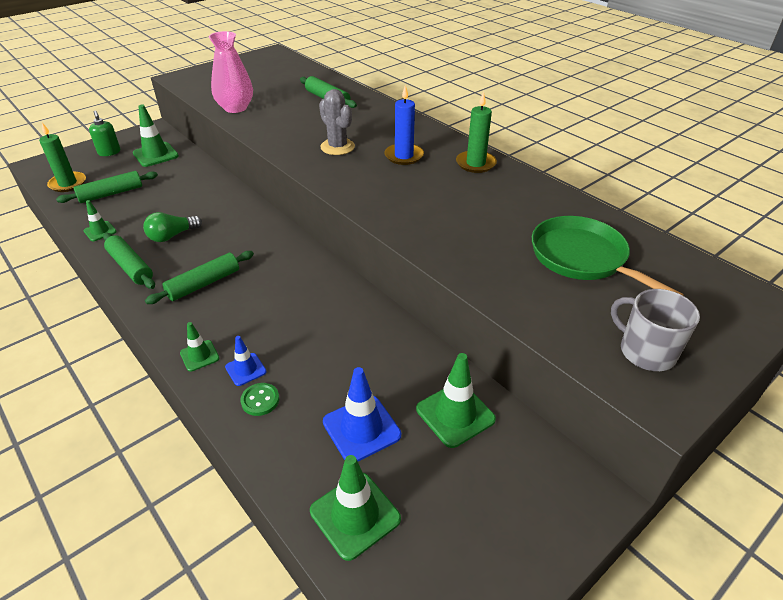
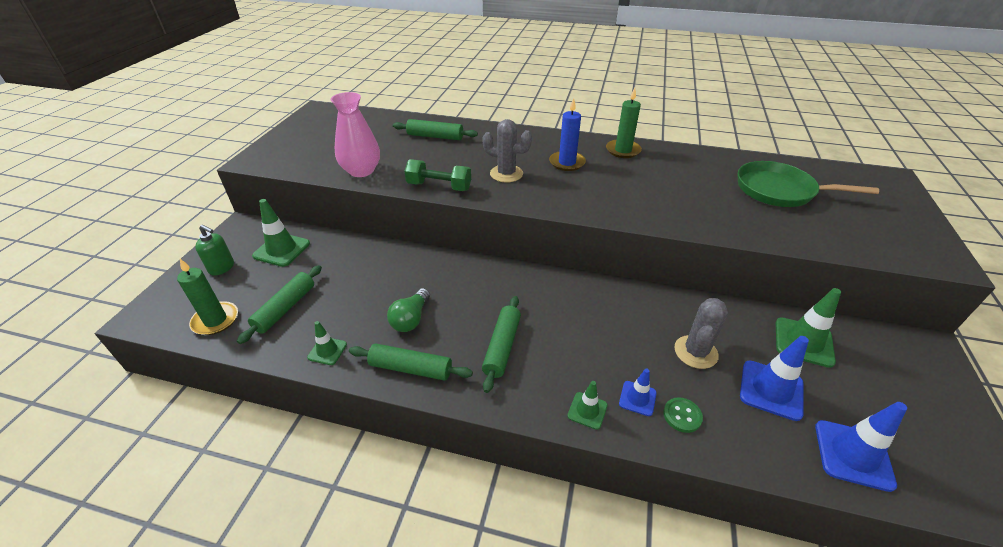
camera: 35 degrees left, 0 degrees up
green traffic cone [310,455,401,561] -> blue traffic cone [815,402,907,492]
grey mug [611,289,700,371] -> none
none -> green dumbbell [405,159,471,191]
none -> grey cactus [674,298,728,369]

